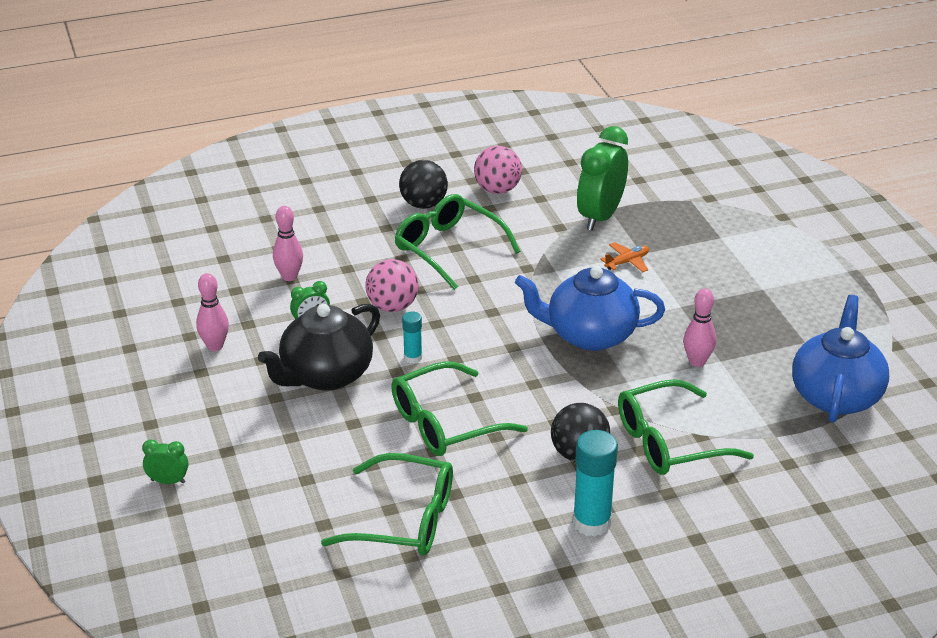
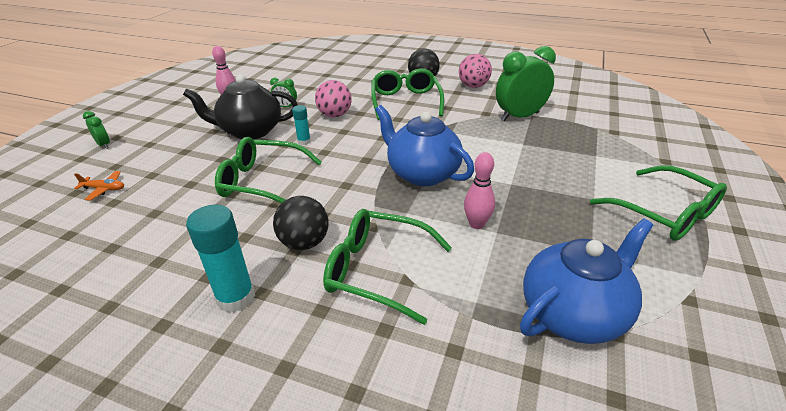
camera: 40 degrees right, 0 degrees up
pink bowling pin [273,206,303,281] -> none
green glasses [321,453,453,556] -> green glasses moved to [590,165,727,241]
orange plane [600,242,649,272] -> orange plane moved to [74,171,124,201]

